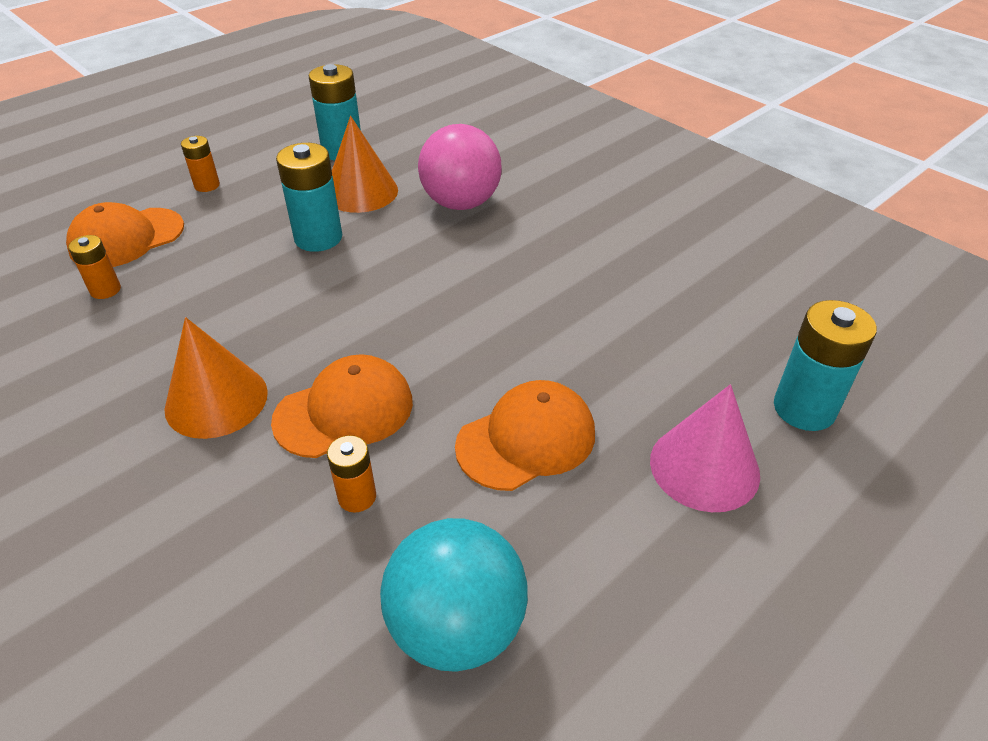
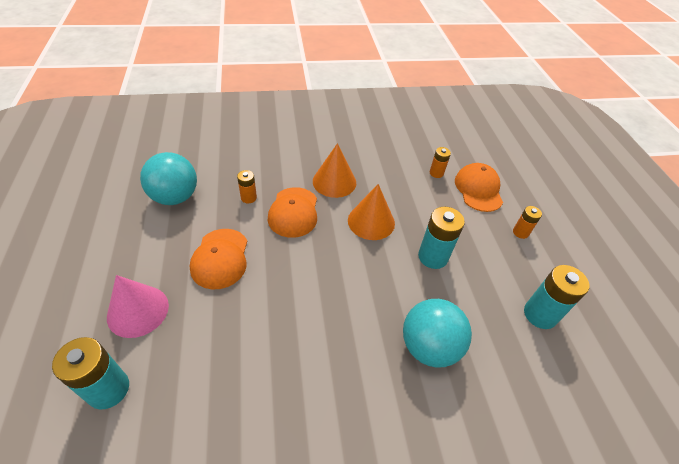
camera: 120 degrees right, 5 degrees up
orange cone [332,116,398,213] -> orange cone moved to [348,184,395,240]
pink ball [418,124,502,210] -> turquoise ball [403,299,472,368]

